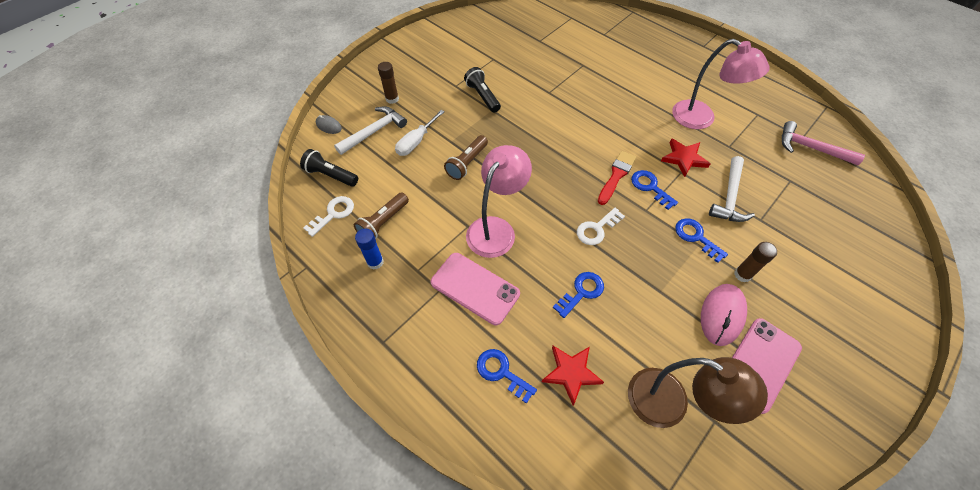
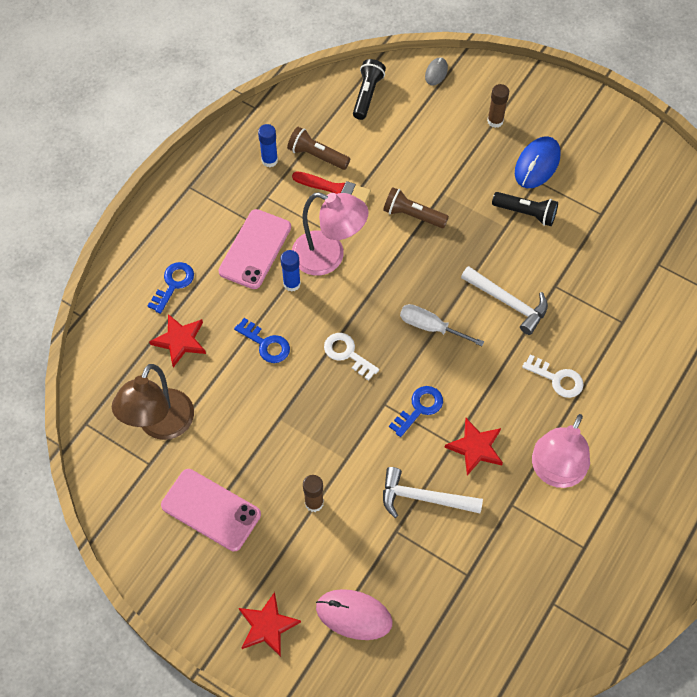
camera: 80 degrees right, 5 degrees up
white key [303,196,354,237] -> white key moved to [522,354,584,398]
white hammer [334,106,407,155] -> white hammer moved to [461,266,548,335]
white screwdriver [395,110,445,156] -> white screwdriver moved to [400,304,484,346]
black flashlight [464,67,501,113] -> black flashlight turned 60 degrees clockwise [492,192,558,226]
red brush [598,151,636,205] -> red brush moved to [292,171,371,204]
blue key [675,218,728,263] -> none
pink mouse [701,284,747,346] -> pink mouse moved to [316,589,393,640]
pink hammer [782,121,865,165] -> none
none -> red star [239,592,301,657]
none -> blue glue stick [281,250,301,292]
none -> blue mouse [515,136,561,188]

